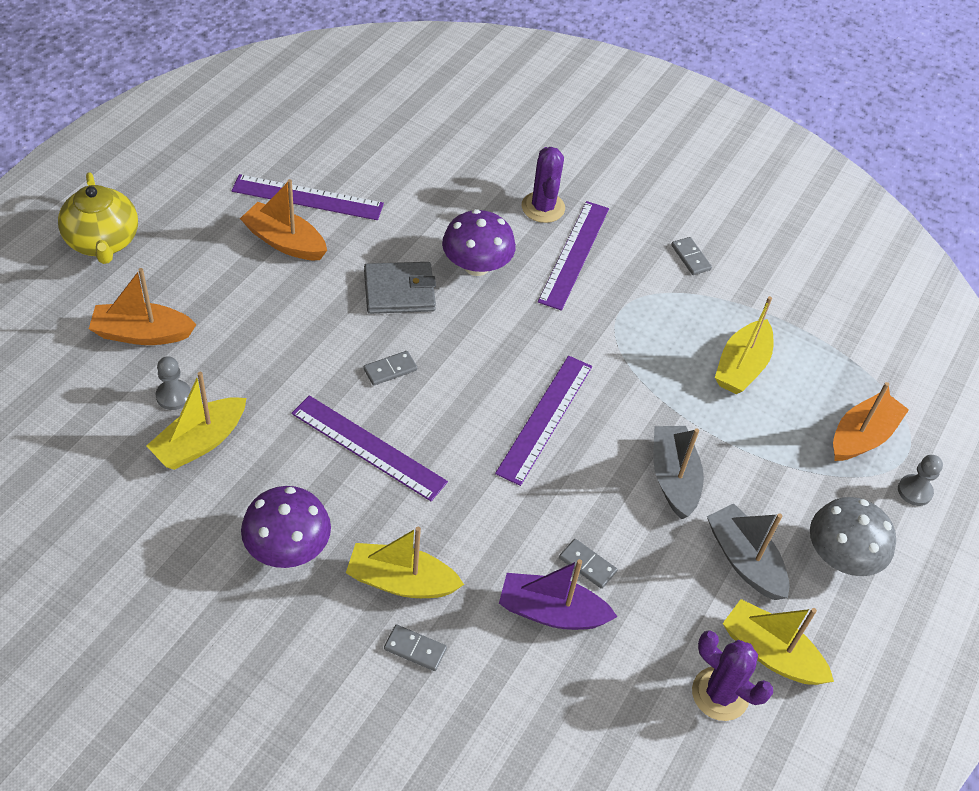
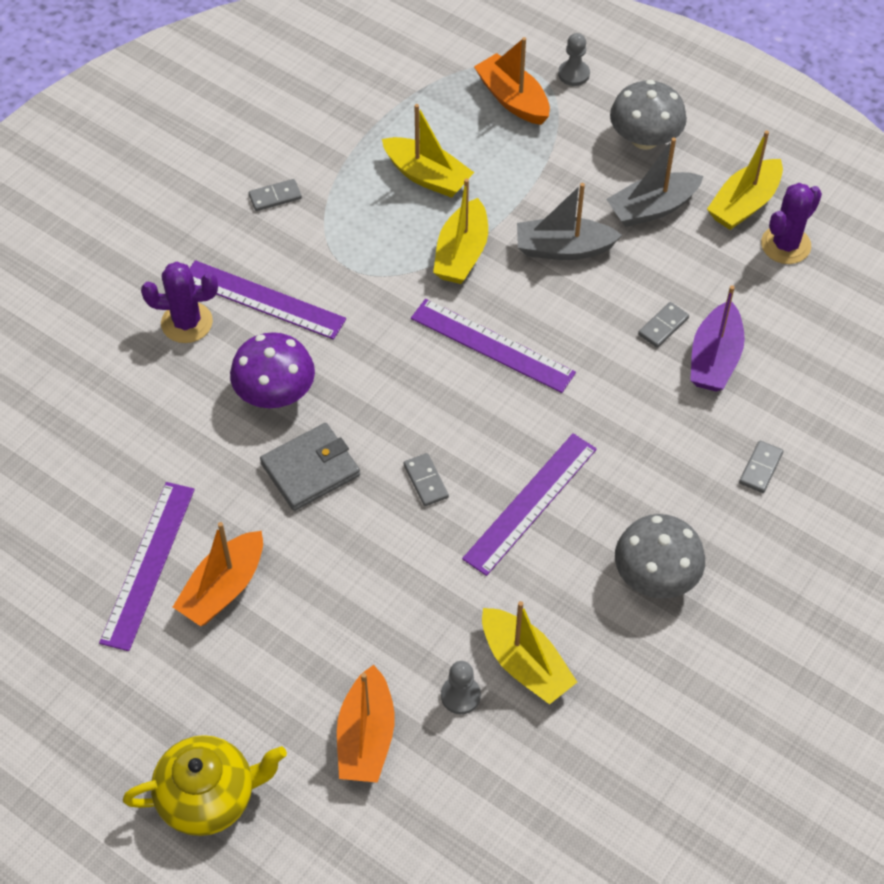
camera: 80 degrees left, 5 degrees up
purple mushroom [241,486,331,568] -> grey mushroom [615,514,705,599]
yellow boat [346,527,464,598] -> yellow boat moved to [433,179,488,284]
grey wallet [364,262,436,314] -> grey wallet turned 60 degrees clockwise [260,423,360,511]

